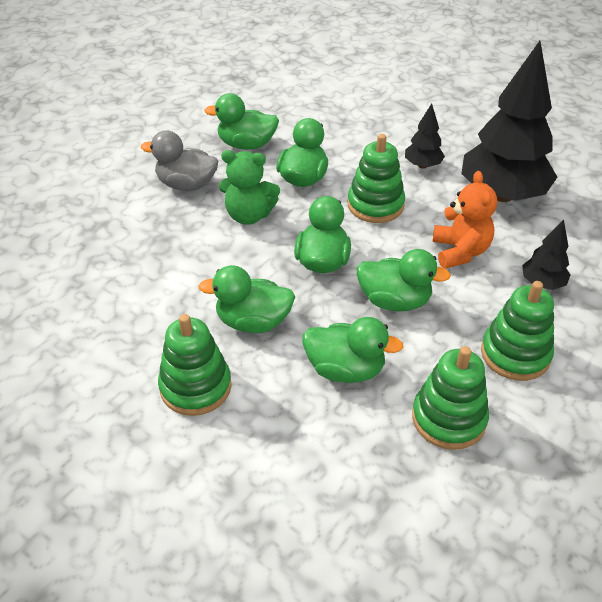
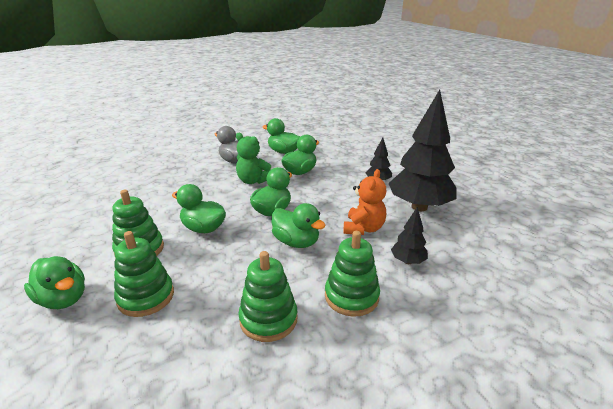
camera: 25 degrees right, 15 degrees down
green duck [303,317,403,383] -> green duck moved to [24,256,85,309]
green stacking toy [348,134,405,223] -> green stacking toy moved to [114,231,174,317]

